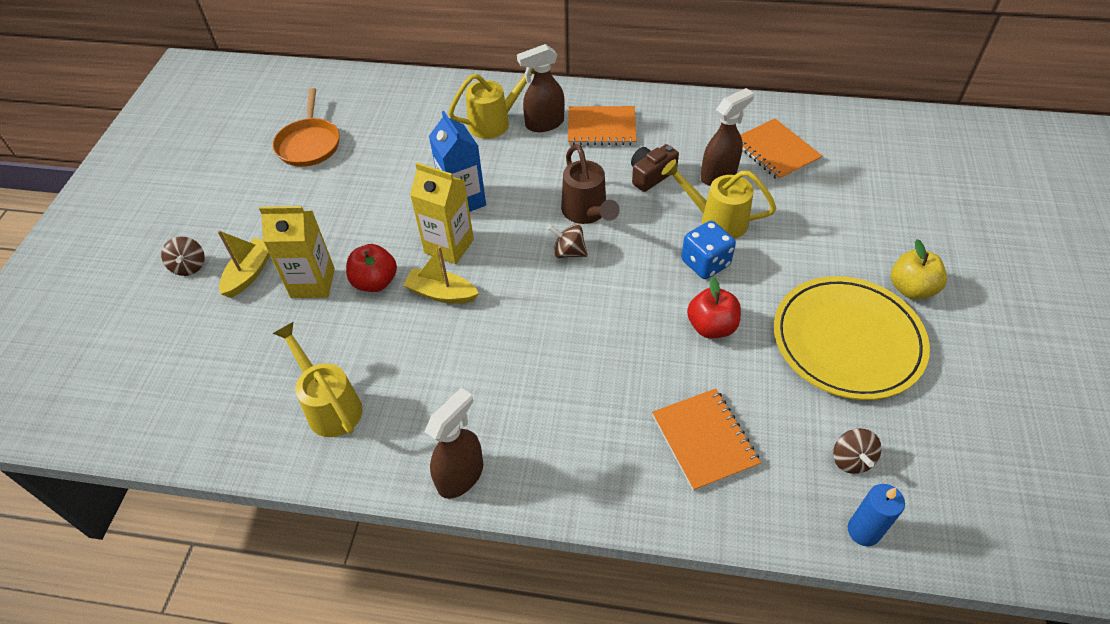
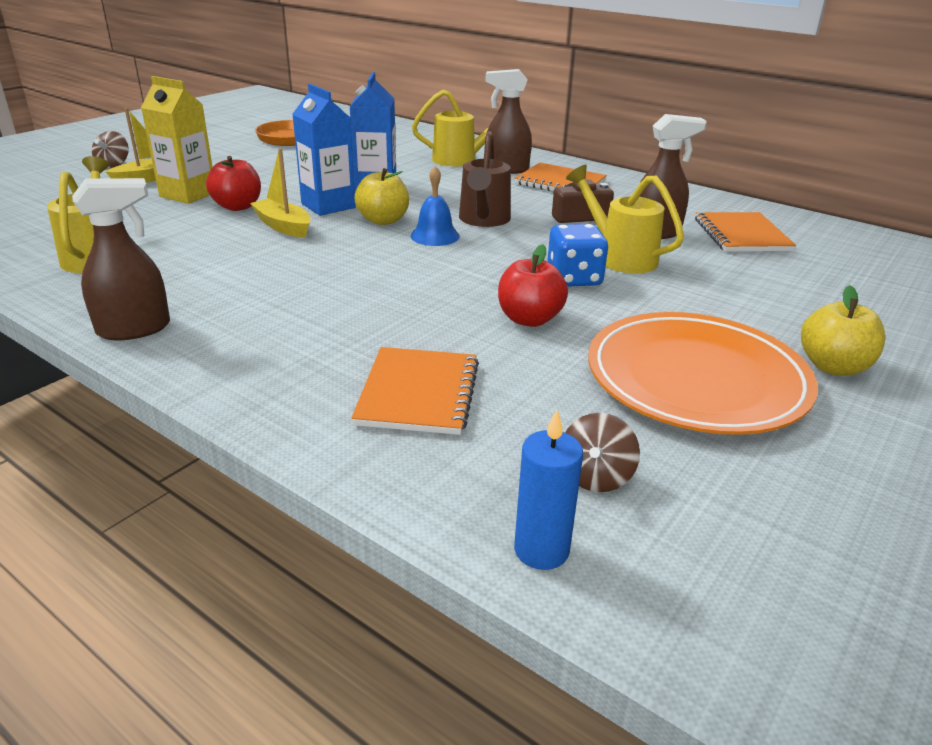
camera: 25 degrees right, 20 degrees down
yellow carton [410,163,474,264] -> blue carton [293,84,356,216]
brown spinning top [548,224,588,258] -> blue bell [410,166,460,246]
yellow plate [774,276,930,400] -> orange plate [588,312,818,435]
none -> yellow apple [354,168,409,225]

